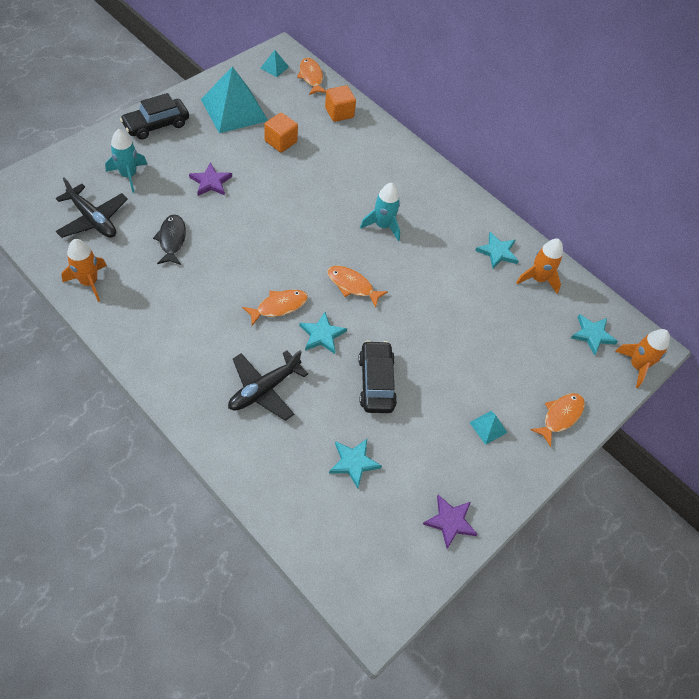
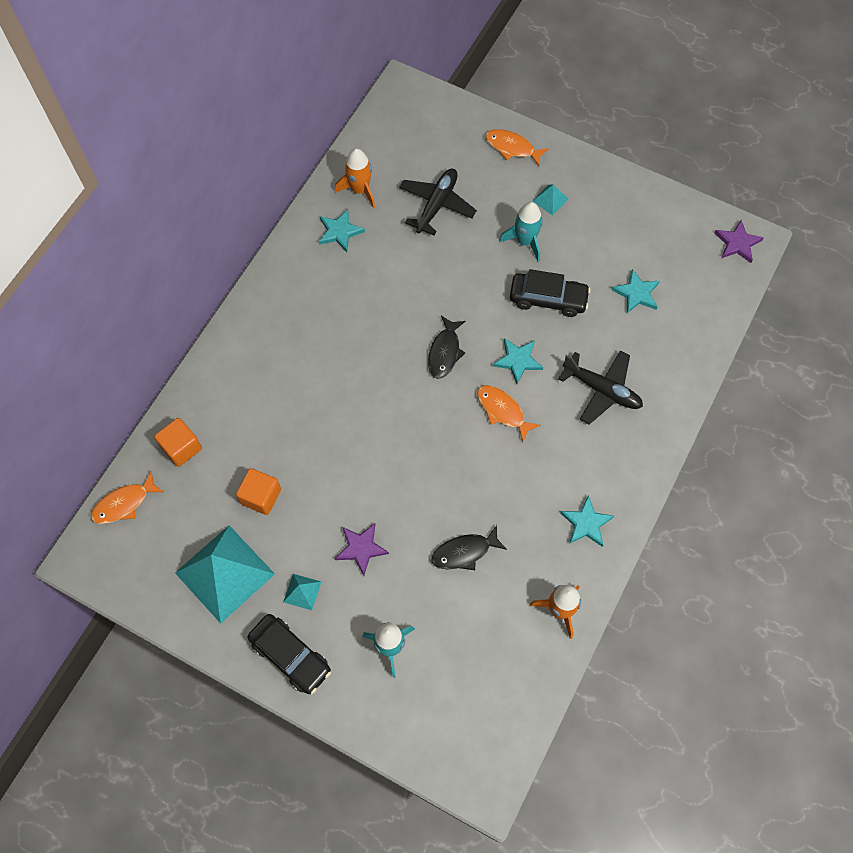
camera: 100 degrees left, 10 degrees up
black plane [56,177,128,238] -> black plane moved to [399,169,477,235]
turquoise pyramid [260,50,289,77] -> turquoise pyramid moved to [283,574,321,610]
orange fish [327,266,388,307] -> black fish [428,316,465,379]
black car [358,340,397,413] -> black car turned 150 degrees counterclockwise [510,269,591,317]
turquoise rocket [360,183,400,241] -> turquoise rocket moved to [499,202,543,262]
purple star [423,495,478,549] -> purple star moved to [715,220,764,263]
turquoise star [571,314,618,356] -> turquoise star moved to [560,495,614,547]
orange rocket [615,329,670,388] -> none

